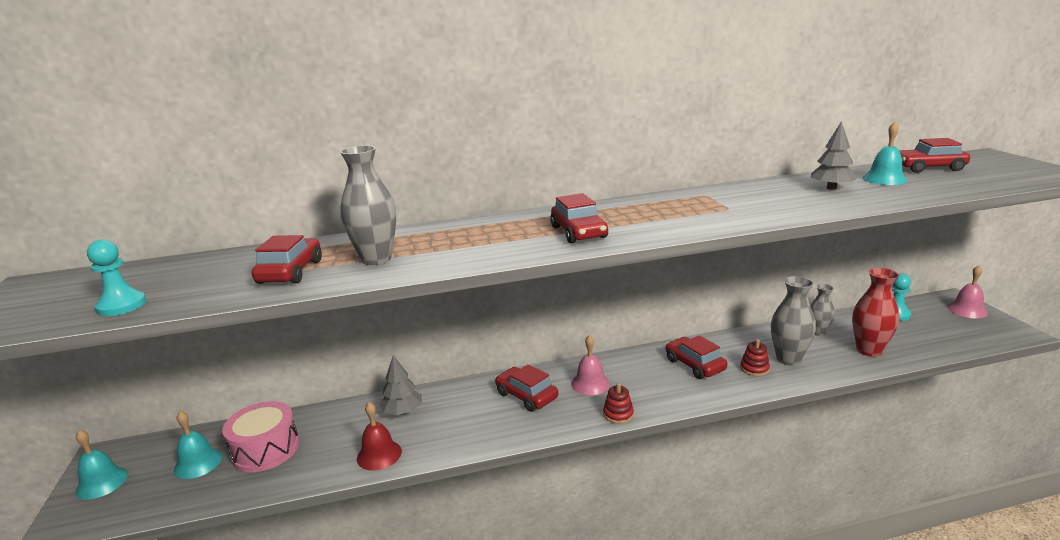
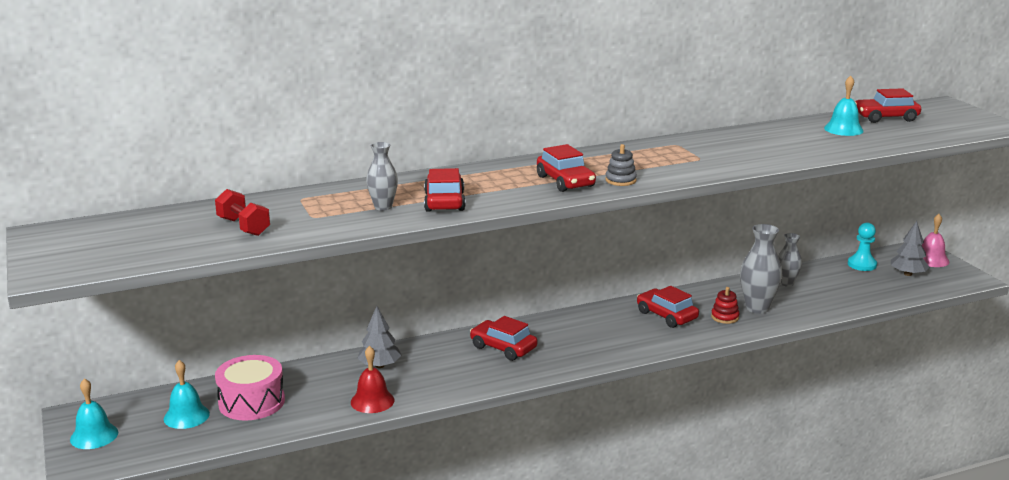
camera: 10 degrees left, 0 degrees up
turquoise pawn [87,240,146,316] -> none
red car [252,235,322,284] -> red car moved to [424,168,466,212]
grey vase [340,146,396,265] -> grey vase [366,142,398,211], size x0.63
pink bell [571,335,610,395] -> none
red stacking toy [603,383,634,424] -> none
grey tree [811,121,857,190] -> grey tree moved to [891,221,929,276]
red vase [852,268,899,357] -> none
none -> red dumbbell [215,189,270,236]
none -> grey stacking toy [605,144,637,186]

